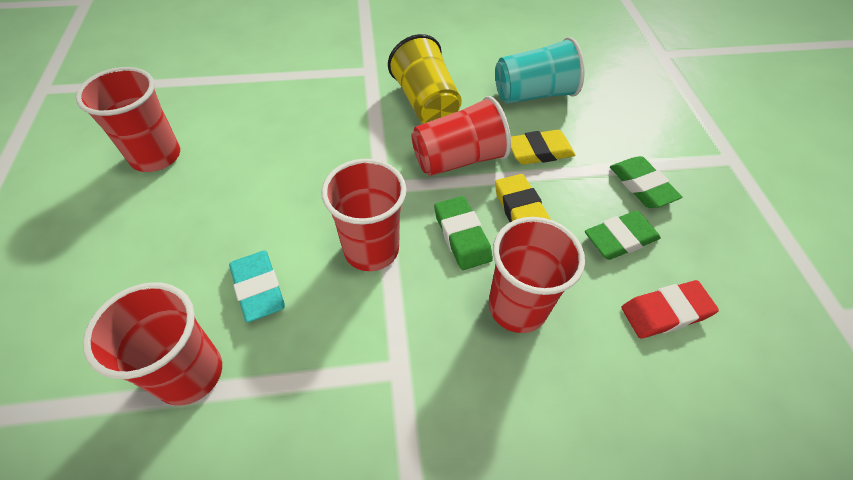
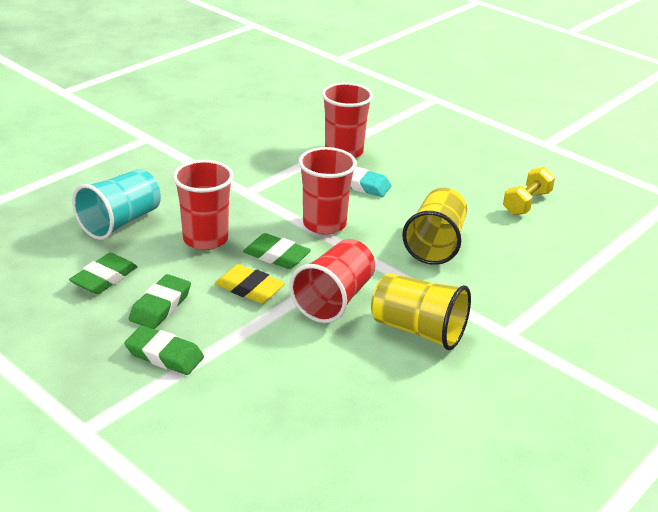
camera: 140 degrees right, 20 degrees down
red cup [76,67,180,172] -> yellow dumbbell [503,167,555,215]
turquoise cup [495,37,585,104] -> turquoise cup moved to [72,169,161,240]
yellow eraser [511,130,575,165] -> none
red eraser [621,280,719,339] -> green eraser [69,253,137,294]
none -> yellow cup [402,188,467,265]

